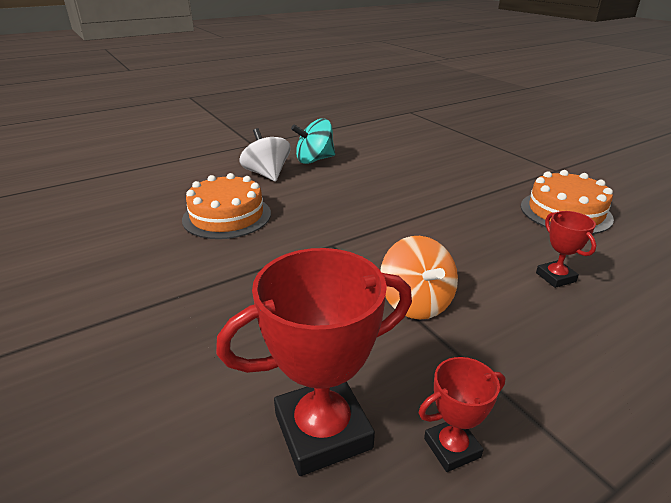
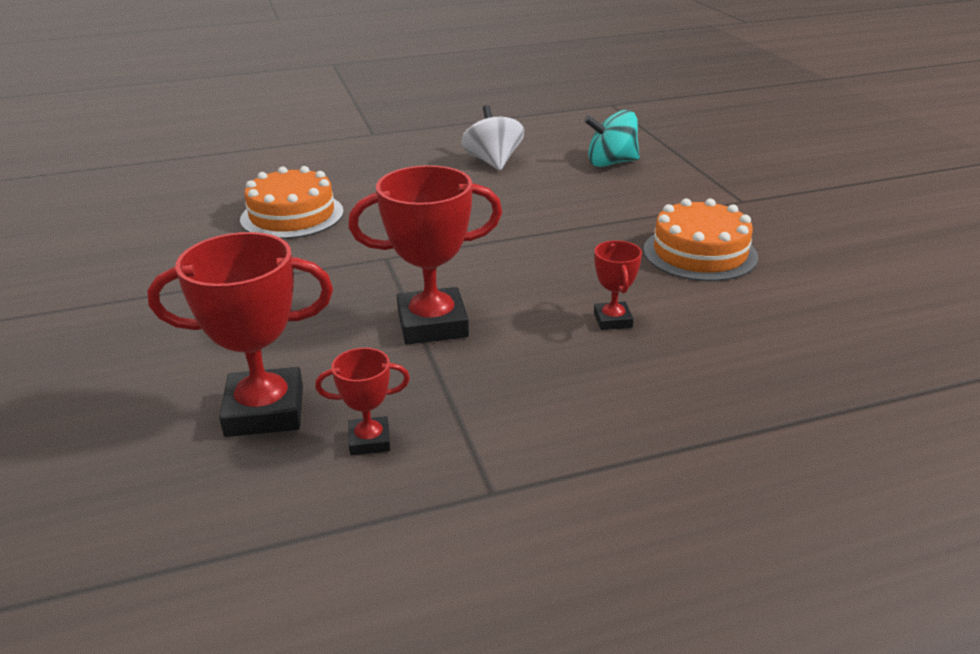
camera: 15 degrees right, 0 degrees up
white spinning top [240,128,291,181] -> white spinning top moved to [461,105,524,170]
turquoise spinning top [291,119,335,164] -> turquoise spinning top moved to [584,110,640,167]
orange spinning top [381,236,458,319] -> red trophy [348,165,502,345]

